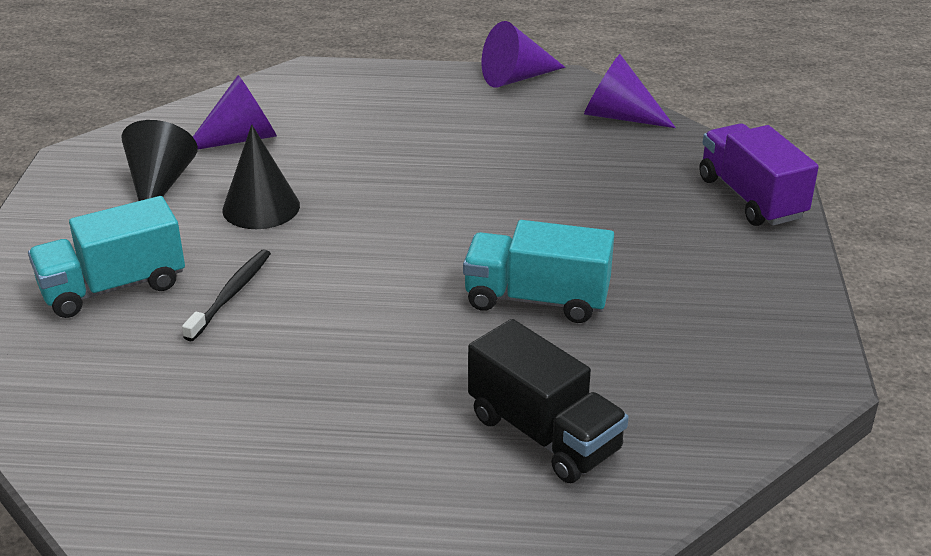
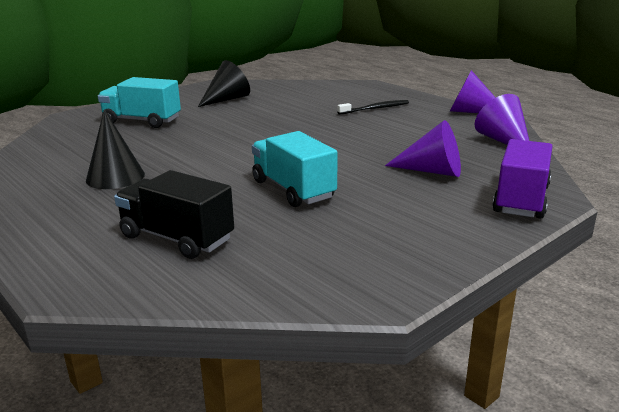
camera: 45 degrees right, 10 degrees down
black toothbrush [182,249,271,341] -> black toothbrush moved to [337,100,409,115]
purple cone [193,75,277,150] -> purple cone moved to [385,120,461,177]
black cone [222,124,300,229] -> black cone moved to [86,109,145,189]
black truck [468,319,629,483] -> black truck turned 120 degrees clockwise [114,170,234,259]

